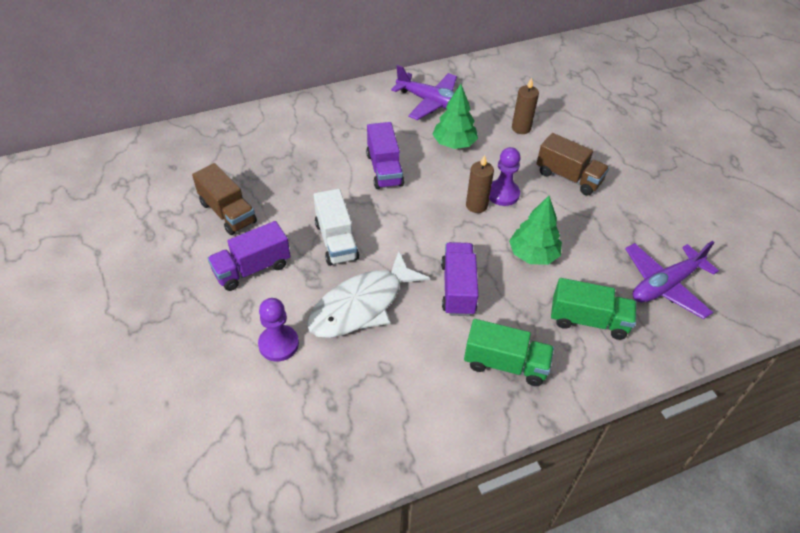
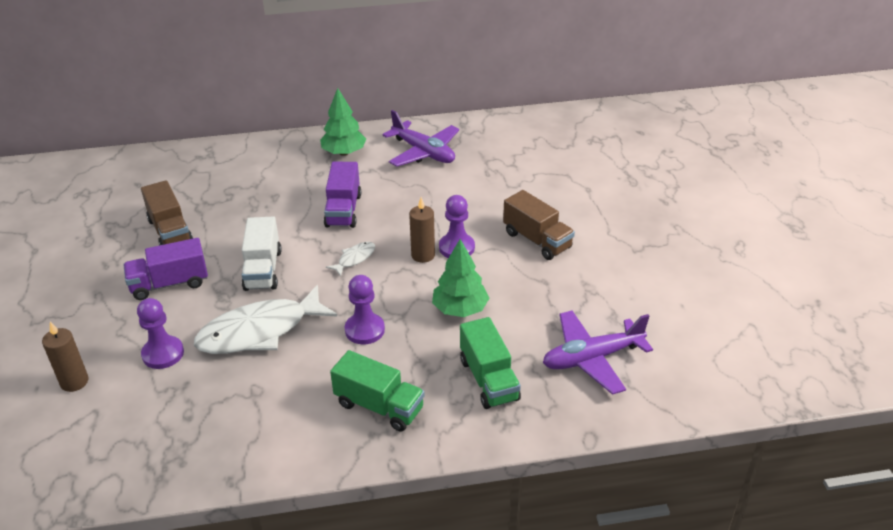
camera: 15 degrees right, 10 degrees down
green tree [432,84,478,149] -> green tree moved to [320,88,366,156]
purple truck [441,242,479,316] -> purple pawn [345,275,385,344]
brown candle [512,78,539,134] -> brown candle moved to [42,322,88,392]
green truck [551,278,636,340] -> green truck turned 45 degrees clockwise [460,317,521,409]
none -> white fish [326,242,375,277]

